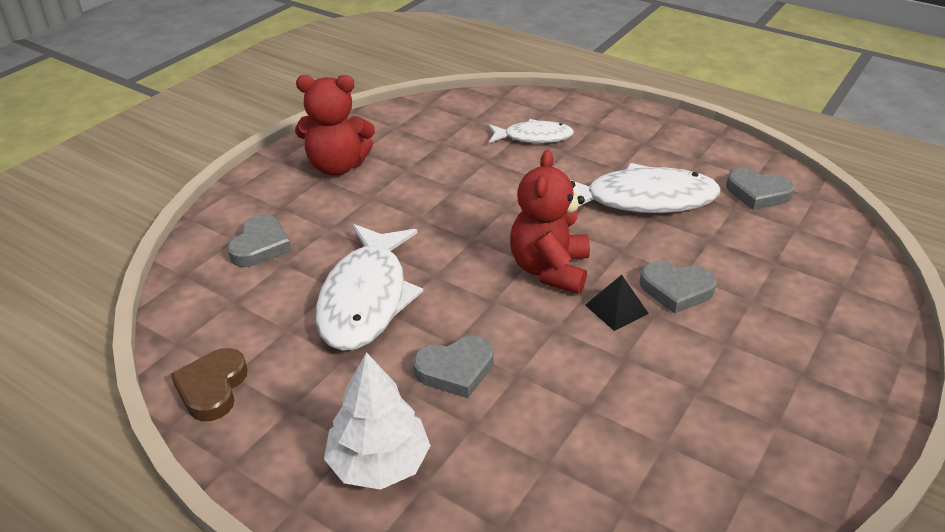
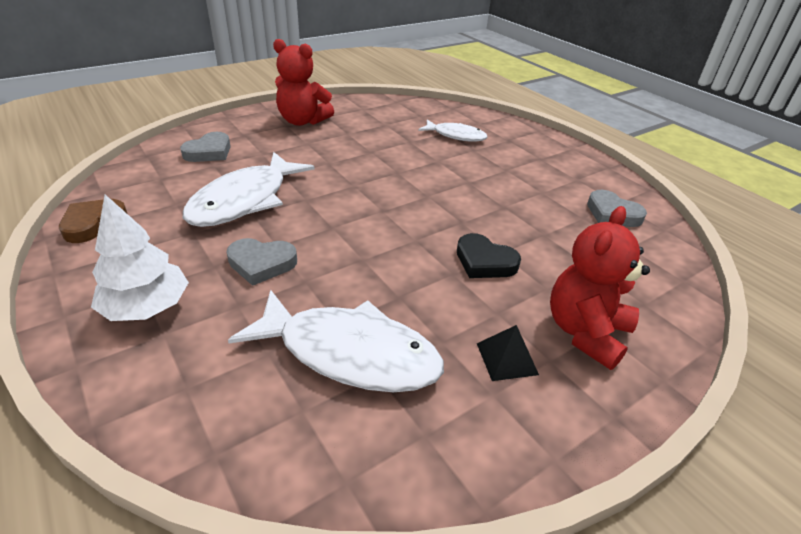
camera: 20 degrees right, 0 degrees up
red teddy bear [510,150,590,294] -> red teddy bear moved to [550,206,650,370]
white fish [570,163,721,213] -> white fish moved to [228,290,444,392]
black pyramid [585,275,649,331] -> black pyramid moved to [477,325,539,381]
grey heart [639,261,717,314] -> black heart [457,233,521,278]

